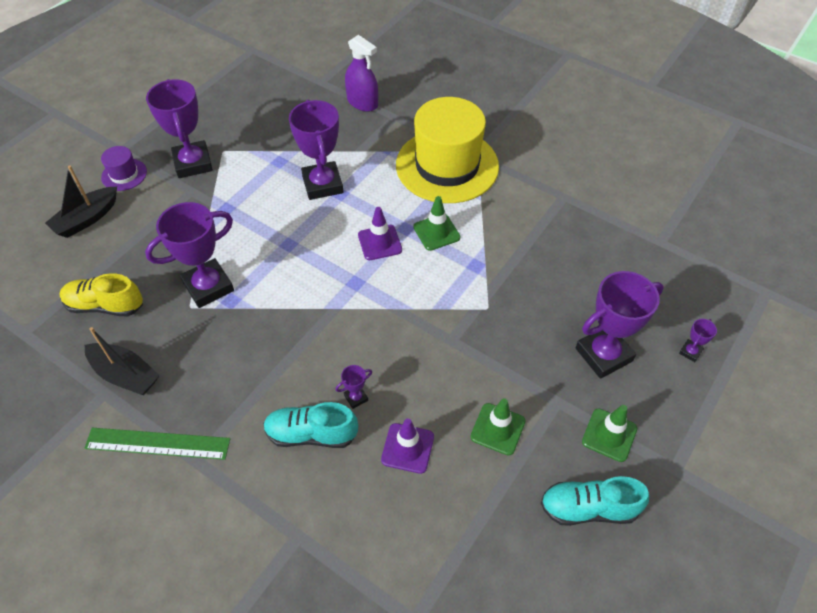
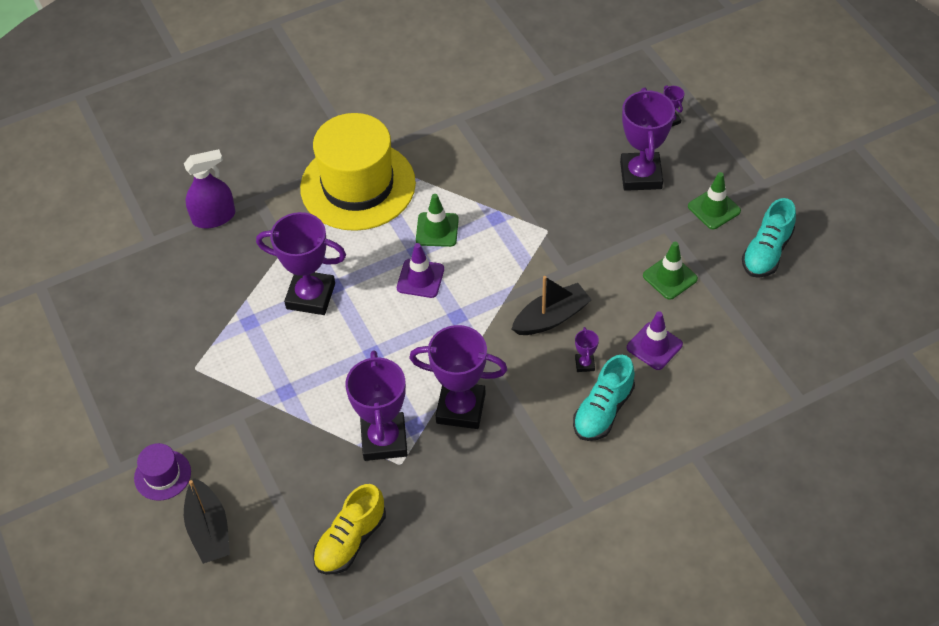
camera: 60 degrees left, 0 degrees up
green ruler [84,428,230,460] -> none
black boat [85,327,160,395] -> black boat moved to [512,276,592,335]
purple trophy [146,79,213,178] -> purple trophy moved to [409,325,507,429]

